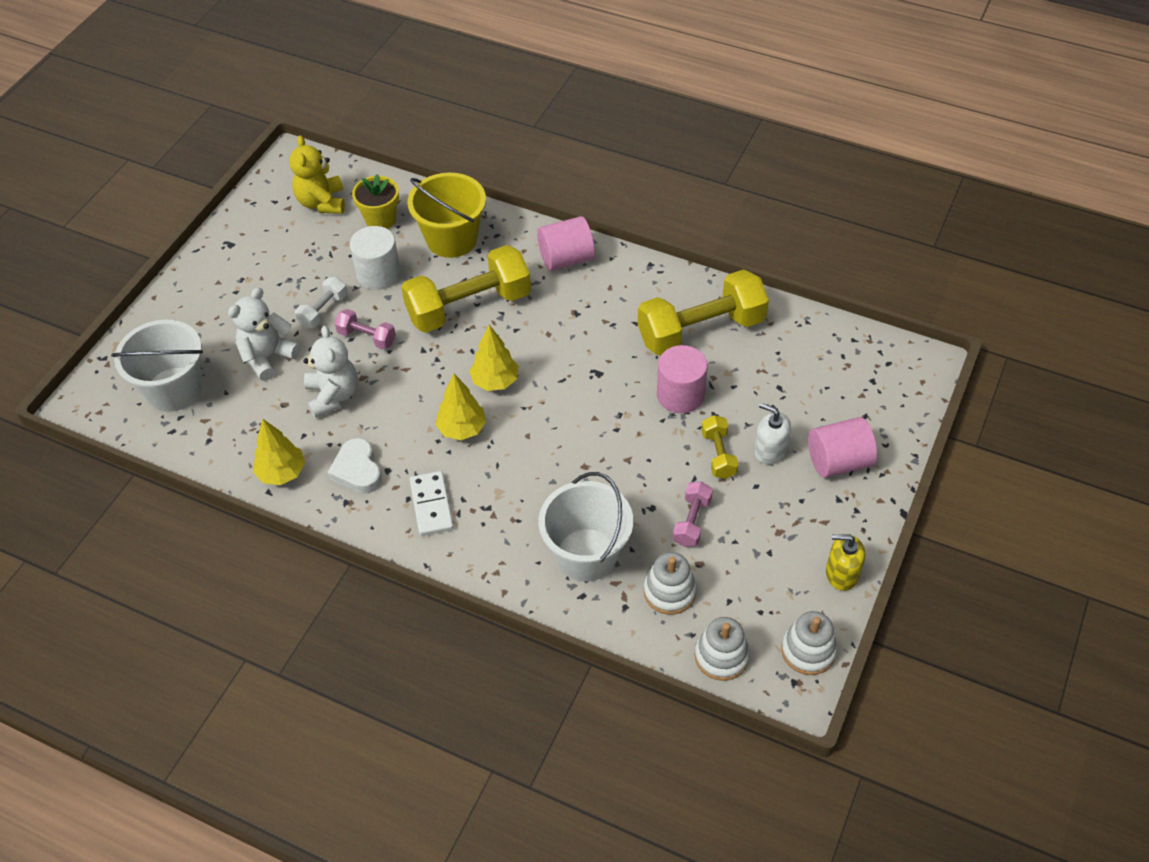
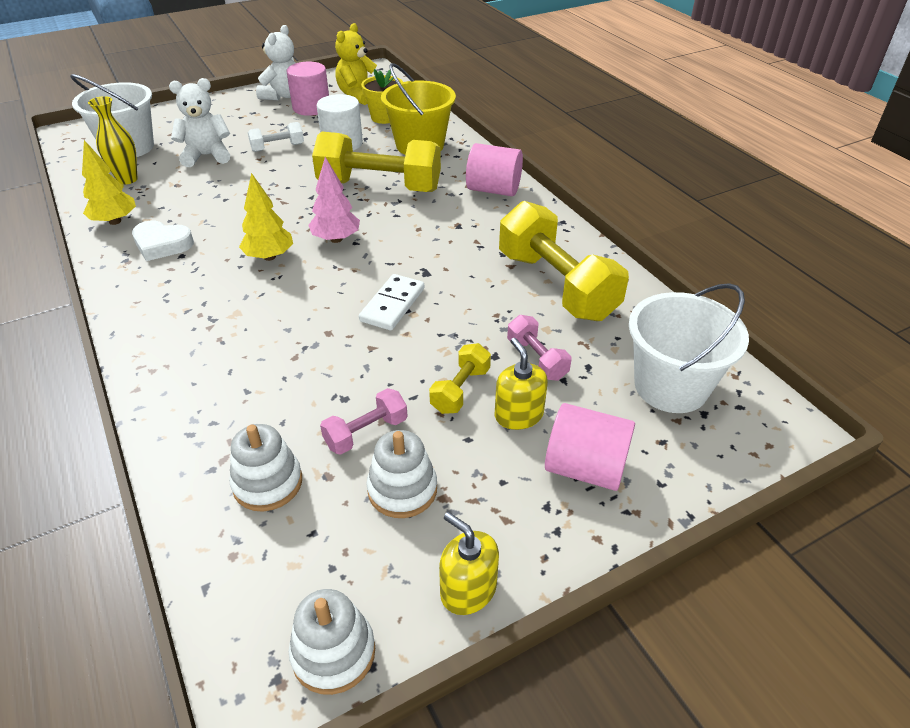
camera: 35 degrees right, 10 degrees down
white teddy bear [303,326,358,418] -> white teddy bear moved to [256,25,296,100]
white heart [327,438,382,494] -> white heart turned 90 degrees counterclockwise [132,220,194,261]
pink dumbbell [335,309,396,349] -> pink dumbbell moved to [507,315,571,381]
white domino [409,471,454,536] -> white domino moved to [359,274,424,330]
yellow tree [469,325,519,391] -> pink tree [308,157,360,243]
white bucket [539,472,633,582] -> white bucket moved to [629,283,749,413]
yellow dumbbell [638,269,769,356] -> yellow dumbbell turned 45 degrees clockwise [499,201,629,321]
pink cylinder [657,345,708,413] -> pink cylinder moved to [287,62,329,116]
white stacking toy [695,617,750,681] -> white stacking toy moved to [366,430,437,518]
white soap dispenser [754,403,791,464] -> yellow soap dispenser [495,338,548,430]
none -> yellow vase [88,96,138,185]

